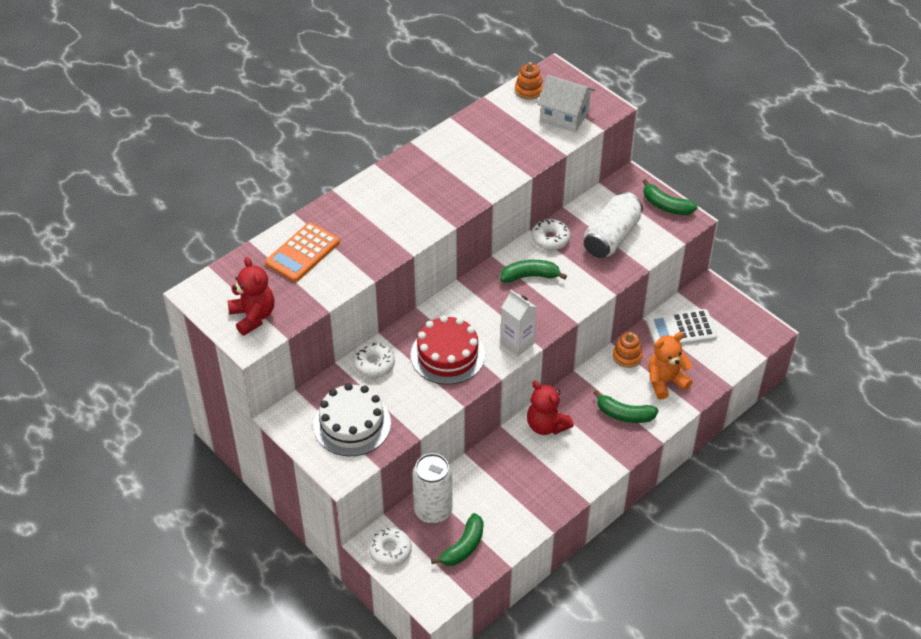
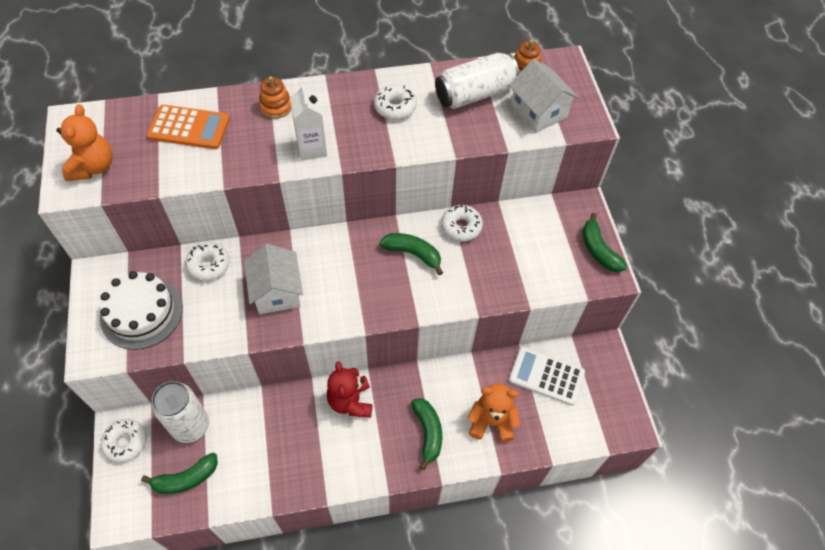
camera: 30 degrees right, 10 degrees up
red teddy bear [228,257,275,336] -> orange teddy bear [56,104,113,181]
orange calculator [265,222,340,282] -> orange calculator turned 150 degrees counterclockwise [147,105,230,149]
red cake [411,315,485,385] -> white house [244,244,303,314]
white carton [500,290,537,356] -> white carton moved to [290,83,327,161]
white can [584,192,643,258] -> white can moved to [435,53,519,109]
green banana [593,390,659,423] -> green banana turned 150 degrees counterclockwise [411,398,442,470]
orange stacking toy [613,332,643,368] -> orange stacking toy moved to [259,76,291,119]
none -> white donut [374,84,417,120]

